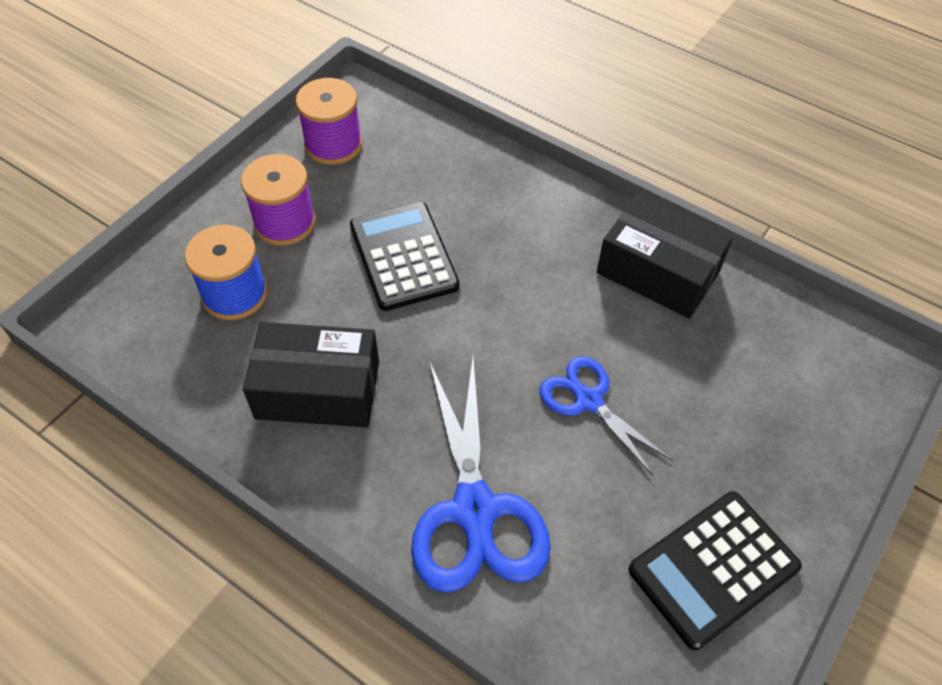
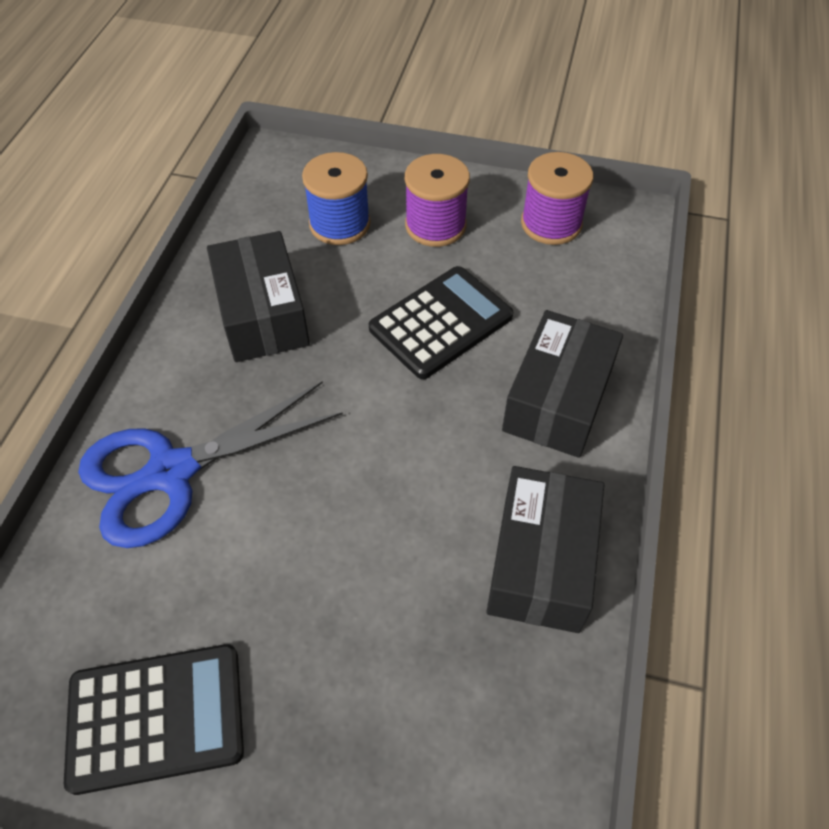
camera: 70 degrees right, 0 degrees up
blue scissors [540,356,672,476] -> none
black calculator [629,491,802,650] -> black calculator turned 135 degrees clockwise [64,644,244,795]
none -> black box [502,310,623,458]

